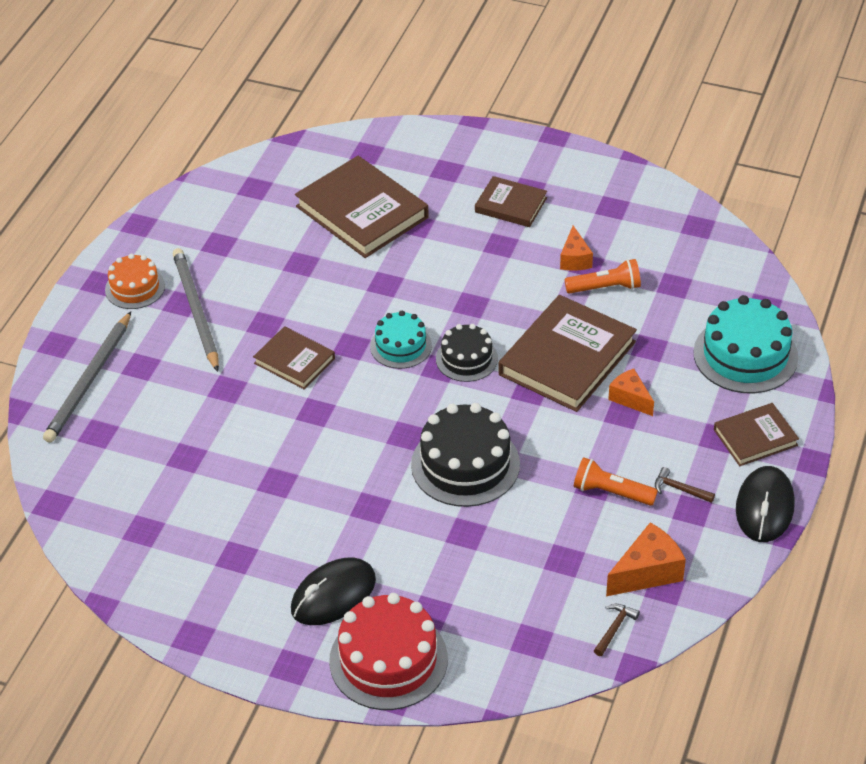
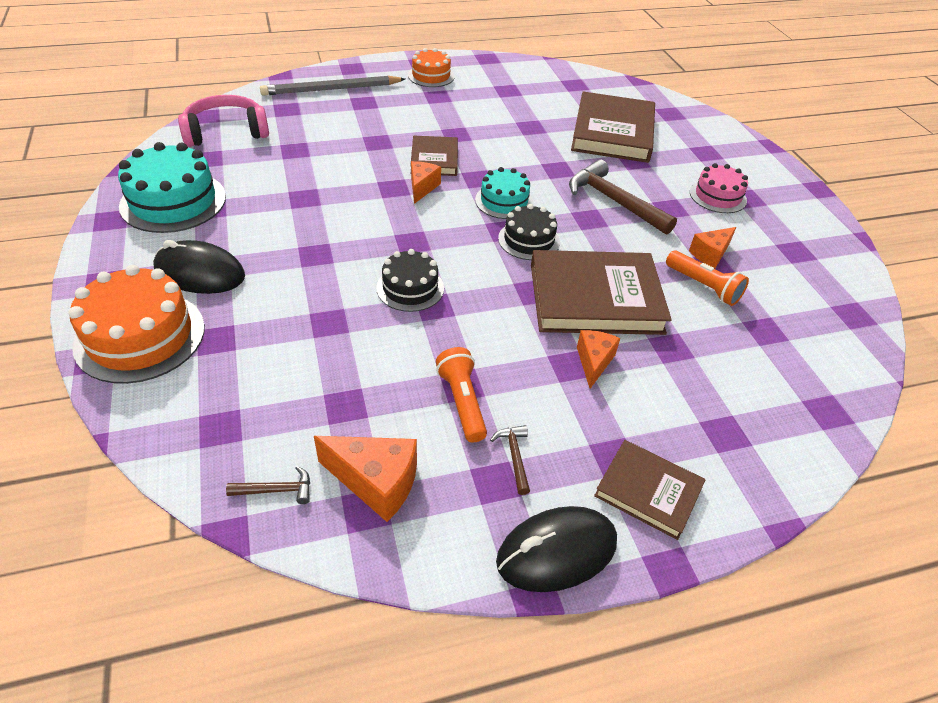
camera: 50 degrees right, 0 degrees up
grey pencil [173,248,219,372] -> none
red cake [329,593,448,710] -> orange cake [68,265,205,384]
black cake [411,403,520,507] -> black cake [376,249,444,312], size x0.60
brown book [475,176,547,227] -> pink cake [690,163,748,213]
turquoise cake [693,295,798,393] -> turquoise cake moved to [118,142,226,233]
none -> pink headphones [178,95,269,147]
none -> orange cheese [411,161,441,204]
none -> brown hammer [569,159,677,235]

